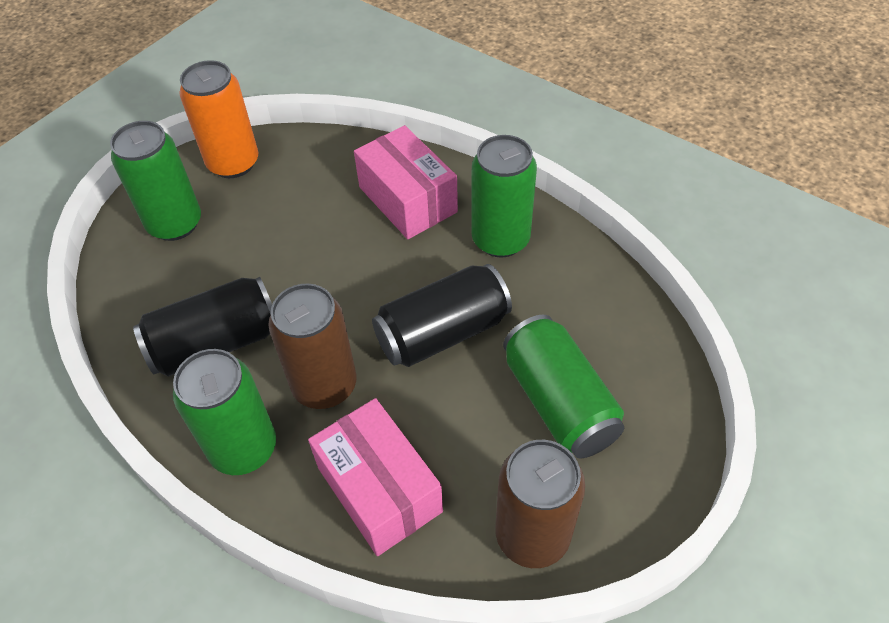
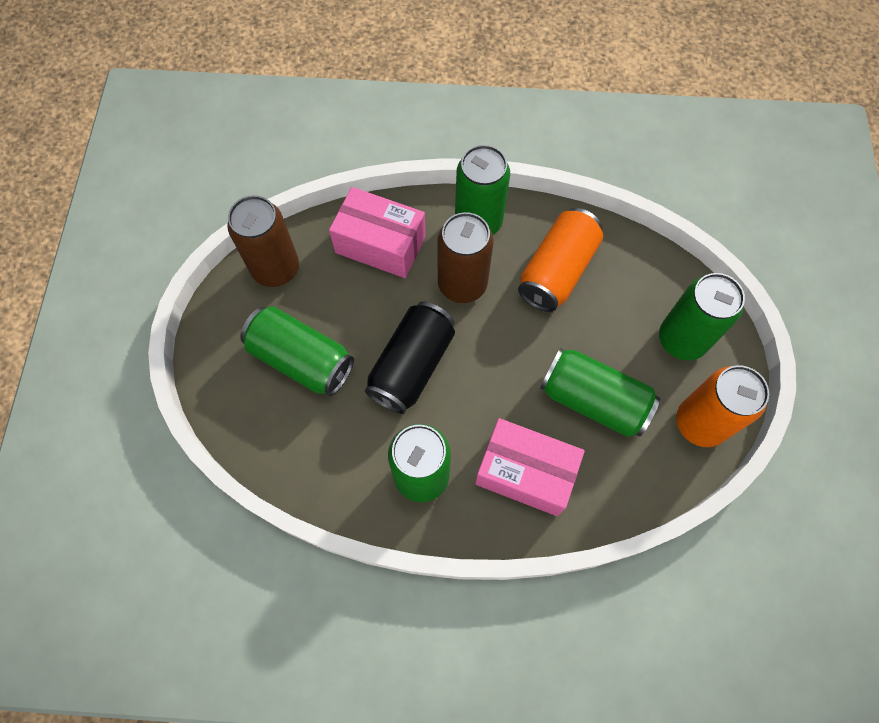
camera: 145 degrees right, 15 degrees up
black can [133,277,272,377] -> orange can [518,208,603,312]
none -> green can [540,348,660,437]

